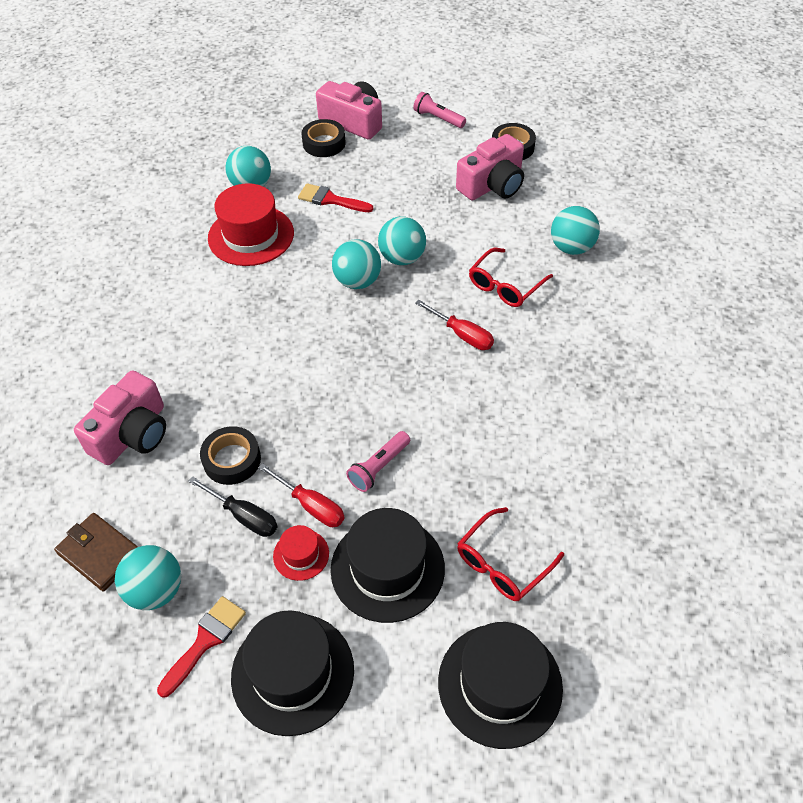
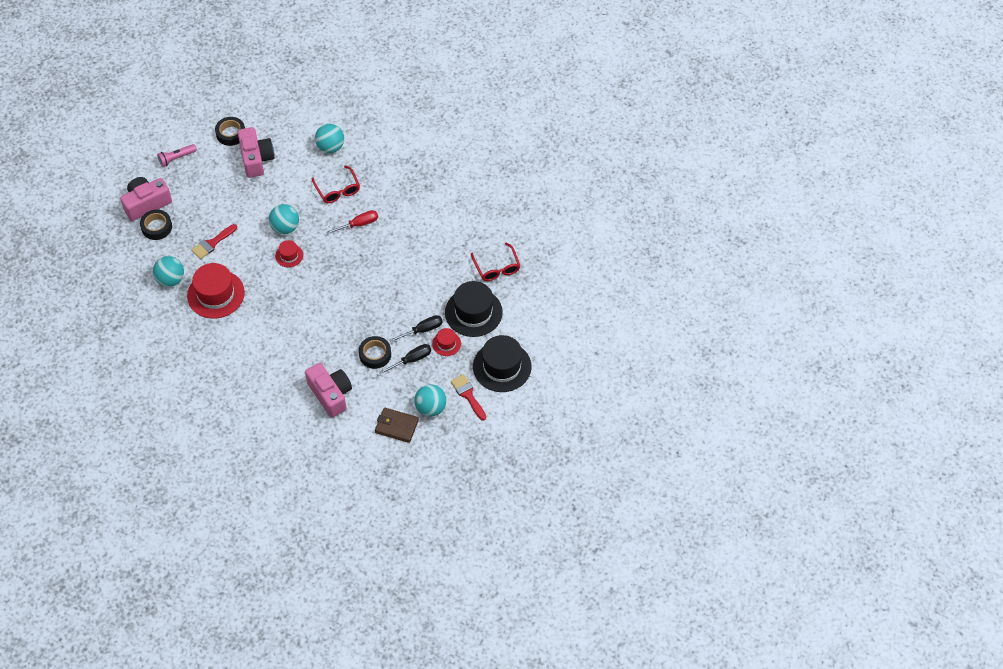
camera: 65 degrees left, 5 degrees up
brown wallet [54,513,138,591] -> brown wallet turned 45 degrees clockwise [375,408,419,443]
red screwdriver [258,463,345,527] -> black screwdriver [389,315,443,342]
turquoise ball [332,239,381,289] -> red hat [275,240,303,267]
pink flashlight [346,431,410,492] -> none
black hat [438,622,563,749] -> none

